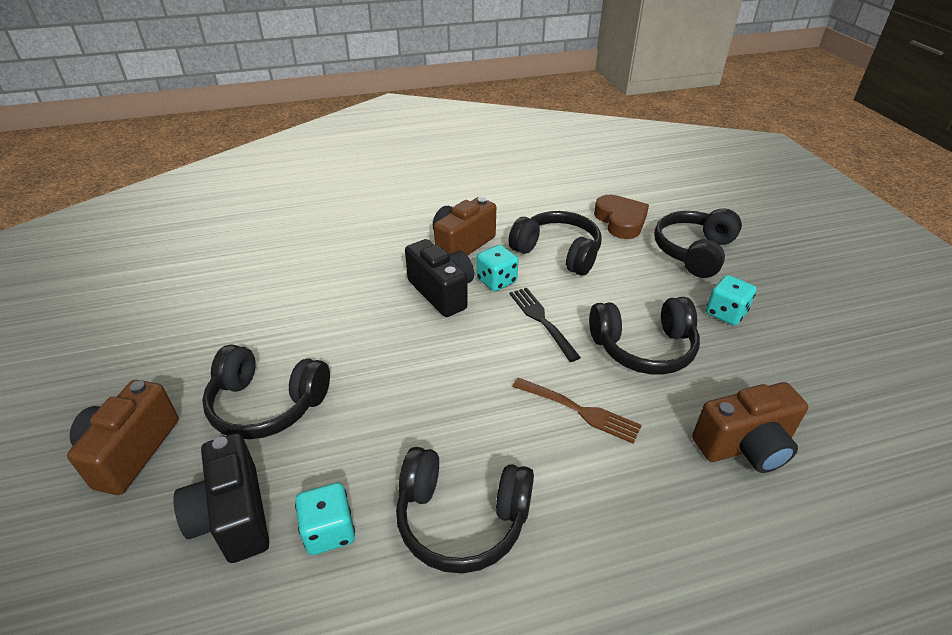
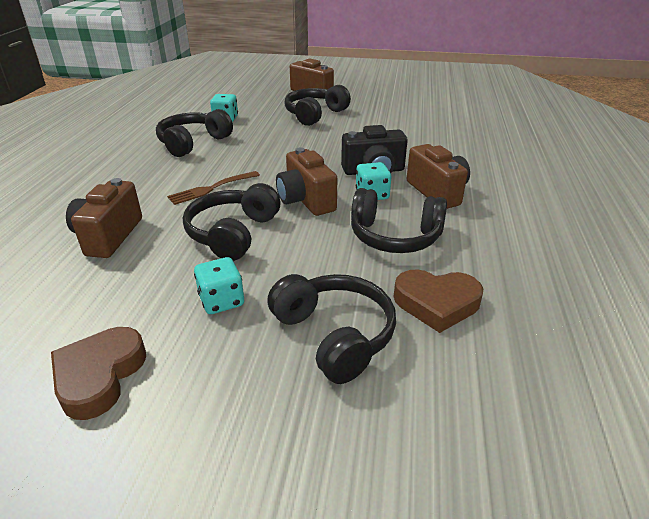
camera: 115 degrees right, 5 degrees down
black camera [173,433,269,563] -> none
black headphones [508,211,602,276] -> black headphones turned 45 degrees clockwise [351,188,447,253]
black fork [510,288,581,362] -> brown camera [276,147,337,216]
none -> brown heart [51,327,146,420]

